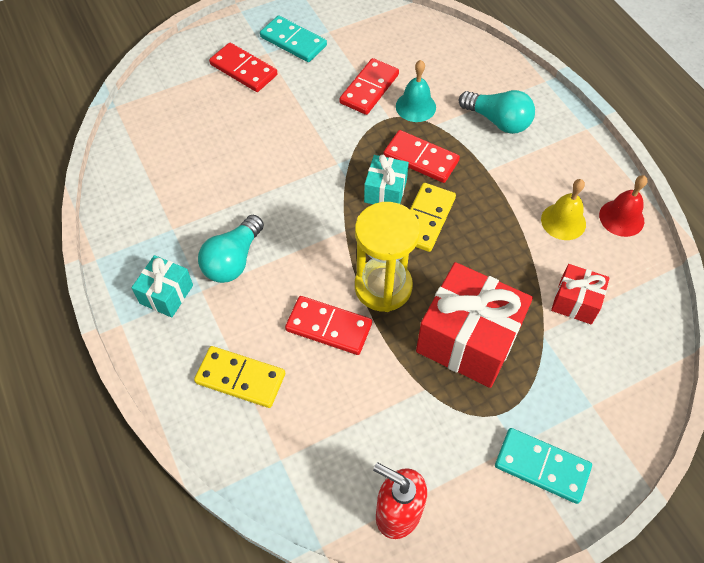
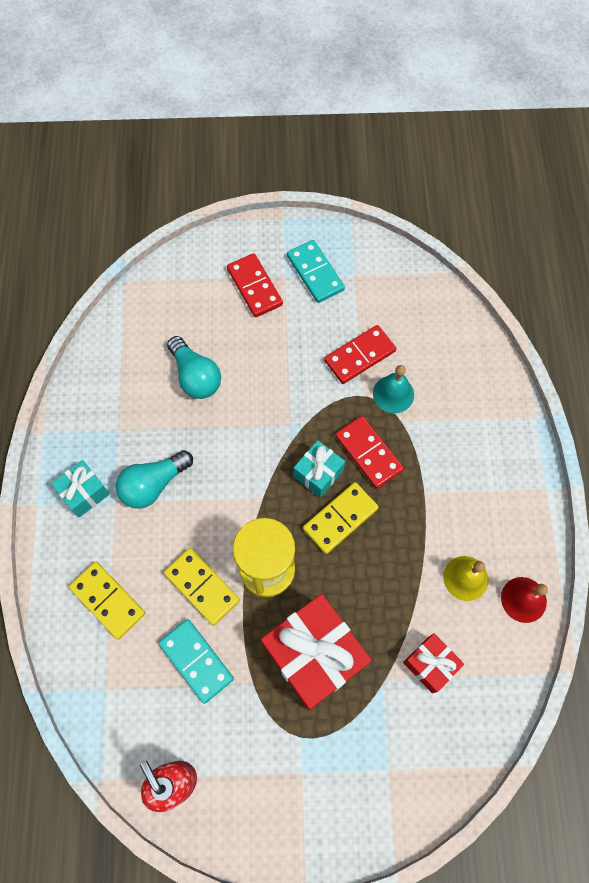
camera: 25 degrees right, 10 degrees up
red domino [285,296,372,355] -> yellow domino [164,548,240,626]
turquoise light bulb [459,90,535,134] -> turquoise light bulb moved to [167,336,221,399]
turquoise domino [495,428,592,504] -> turquoise domino moved to [158,619,234,704]

